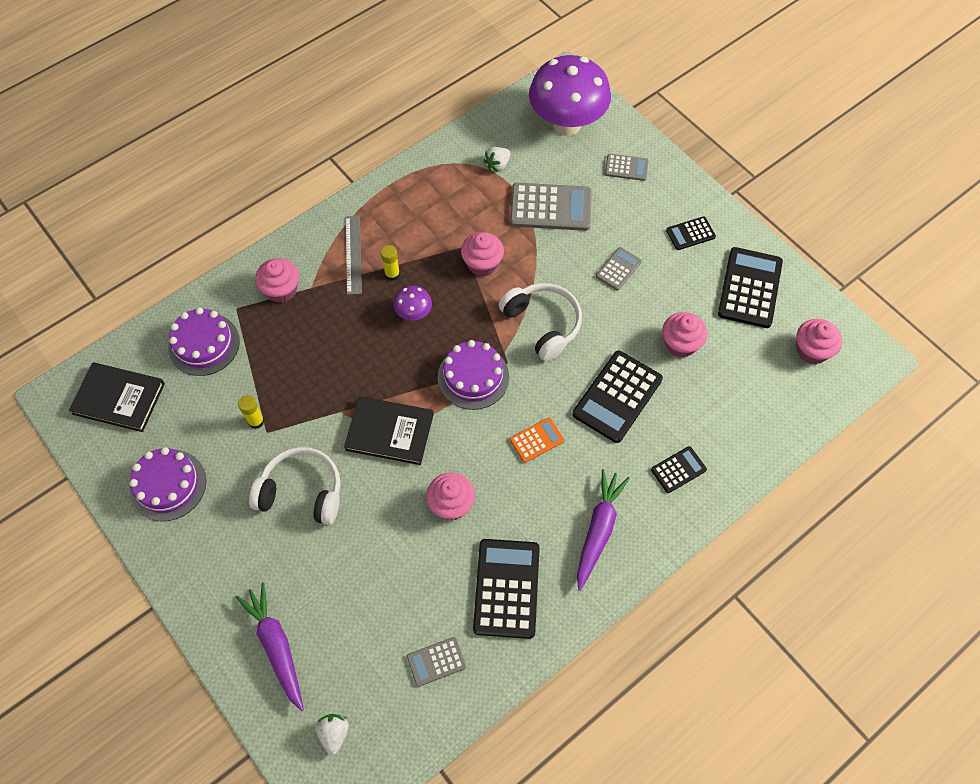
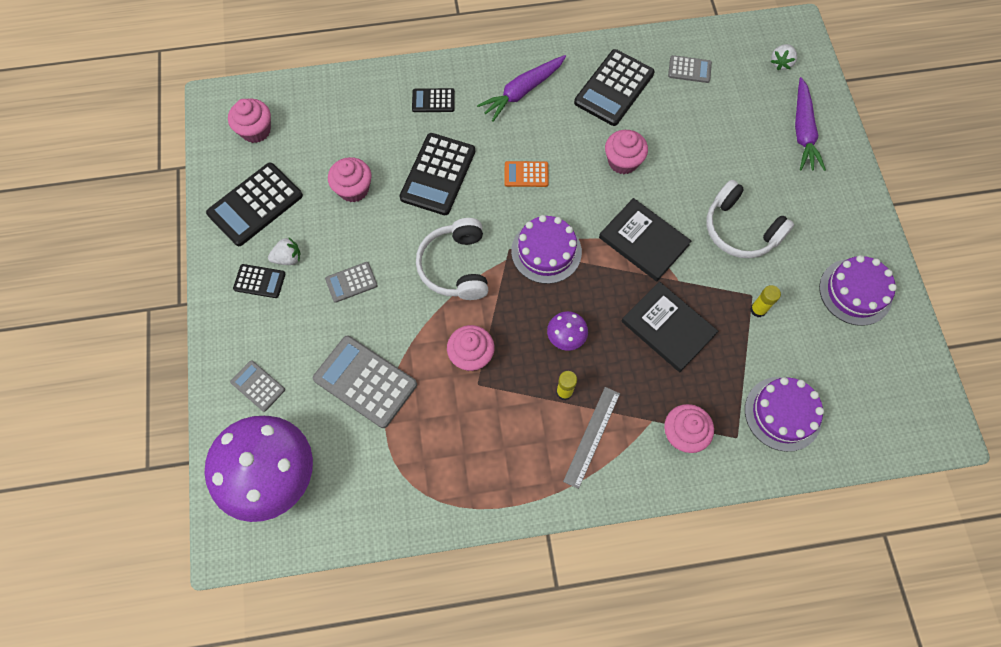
camera: 150 degrees left, 5 degrees up
black book [69,362,165,432] -> black book moved to [622,281,718,372]
white strawberry [483,147,510,172] -> white strawberry moved to [268,237,301,265]
black calculator [572,350,663,443] -> black calculator turned 135 degrees clockwise [400,133,475,215]

